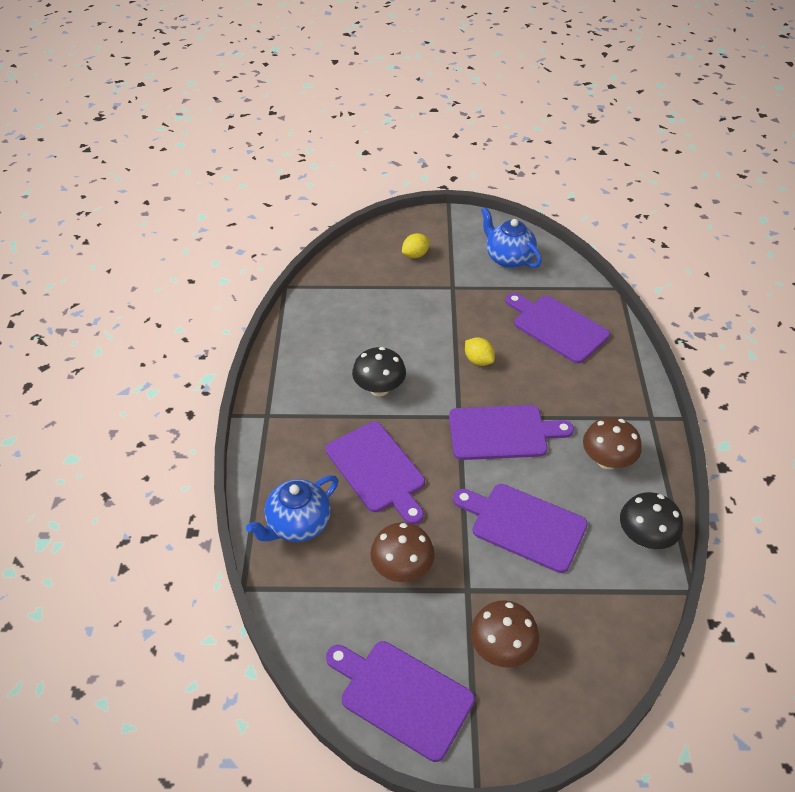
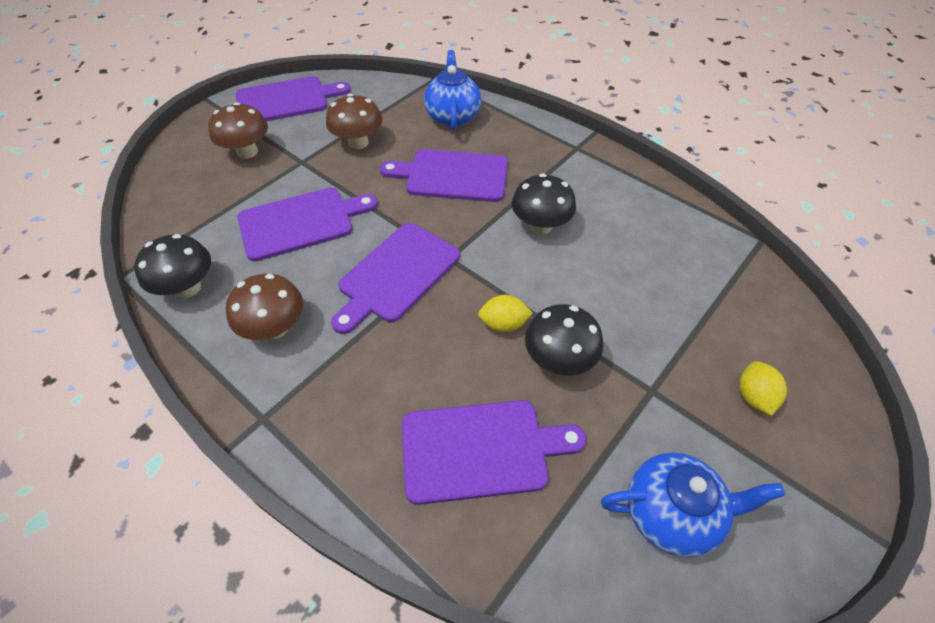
camera: 130 degrees right, 5 degrees up
none -> black mushroom [525,304,603,375]

